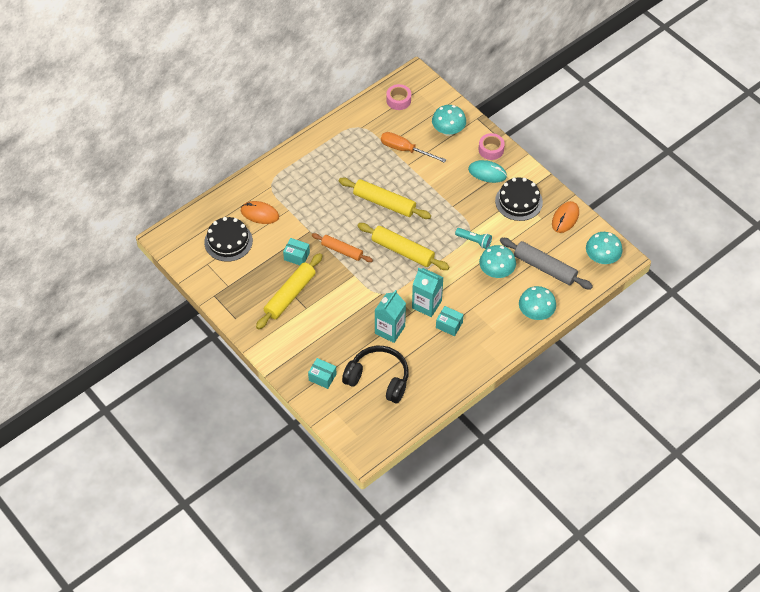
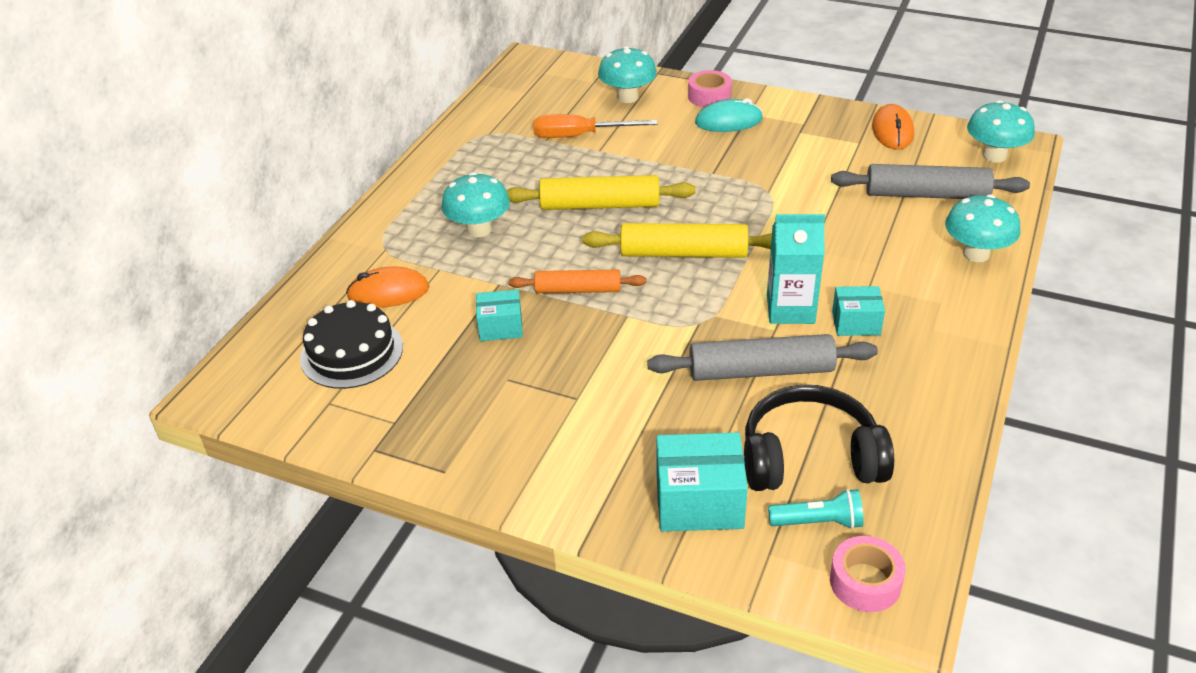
camera: 25 degrees left, 15 degrees down
yellow rolling pin [256,253,322,329] -> none
turquoise box [308,358,337,389] -> turquoise box [656,433,748,531], size x1.63
turquoise carton [375,290,406,343] -> grey rolling pin [647,334,878,381]
pink tape [386,84,411,110] -> pink tape moved to [830,536,906,612]
turquoise flashlight [455,228,492,249] -> turquoise flashlight moved to [768,489,863,529]
turquoise mushroom [479,245,516,278] -> turquoise mushroom moved to [441,172,510,237]
black cake [495,178,543,221] -> none

